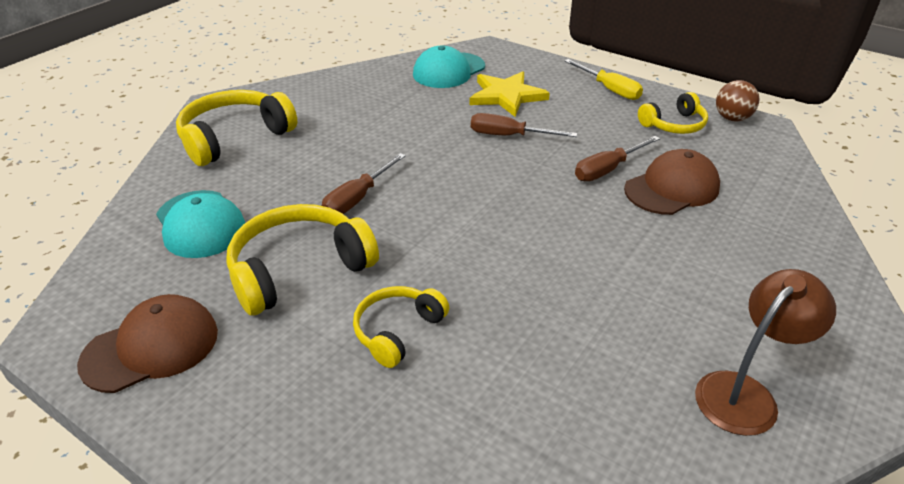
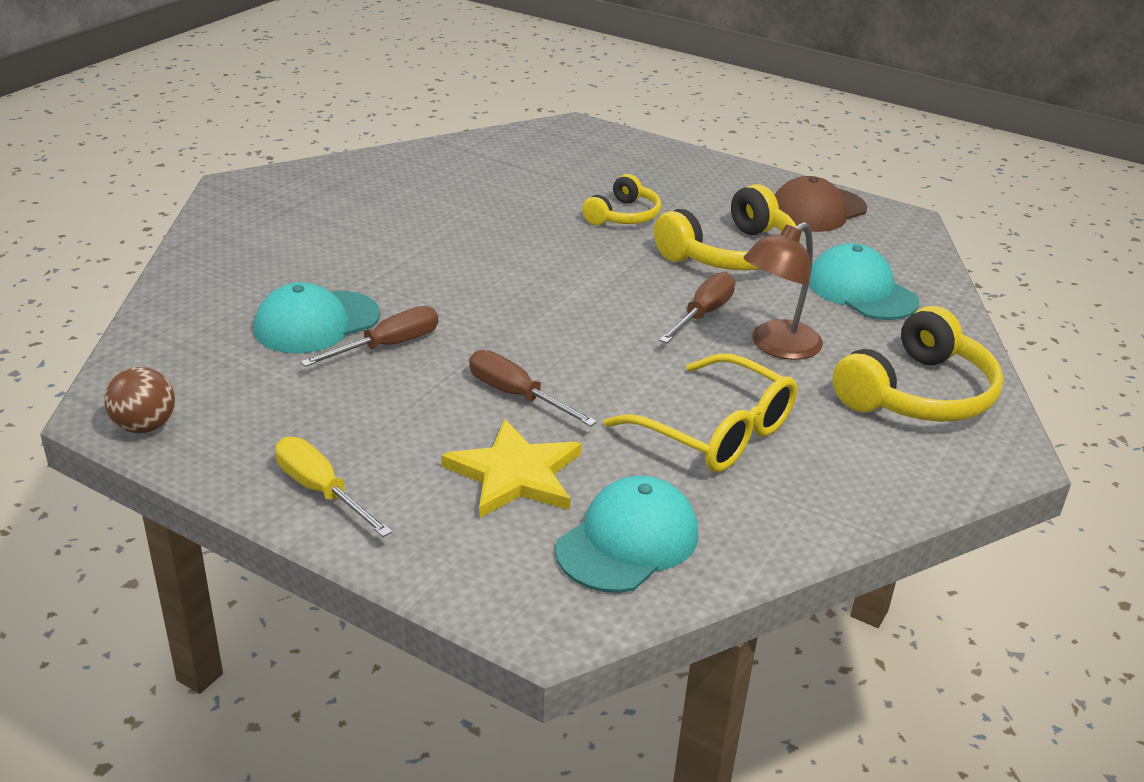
camera: 175 degrees right, 5 degrees down
brown screwdriver [471,113,577,137] -> brown screwdriver turned 150 degrees counterclockwise [469,350,597,427]
brown cap [624,149,720,215] -> turquoise cap [254,282,380,353]
yellow headphones [638,92,708,134] -> none
brown lamp [695,269,836,436] -> brown lamp moved to [743,222,823,360]
none -> yellow glasses [604,354,797,472]

